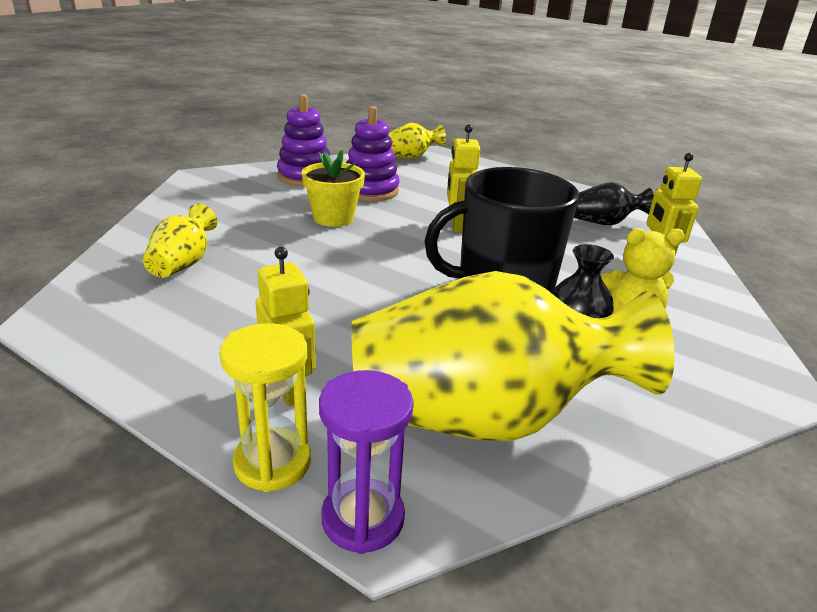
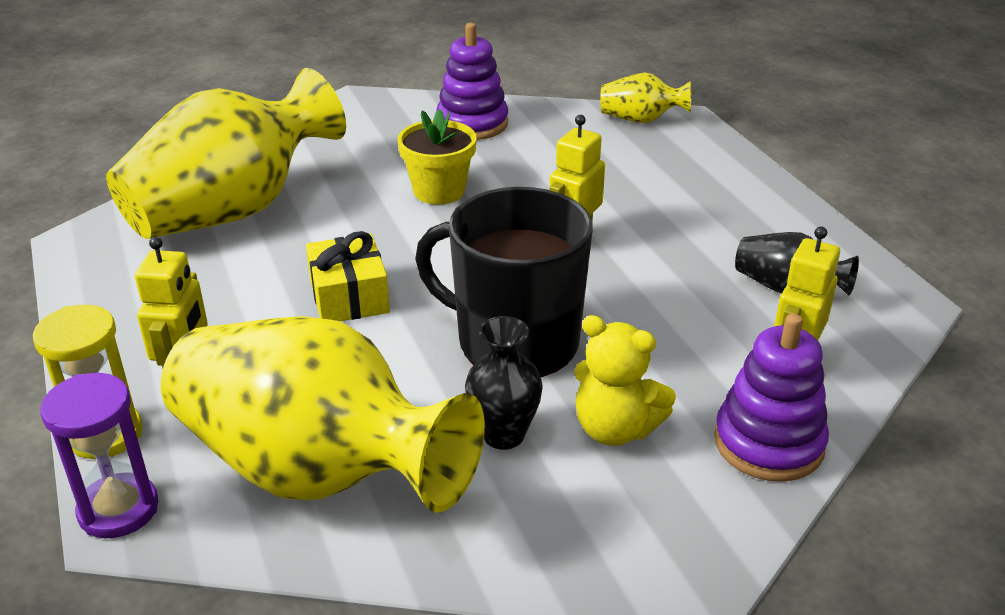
camera: 35 degrees right, 5 degrees up
yellow vase [143,203,217,278] -> yellow vase [106,68,346,239], size x2.24
purple stacking toy [346,106,400,201] -> purple stacking toy moved to [714,314,829,482]
none -> yellow gift [306,231,390,321]

